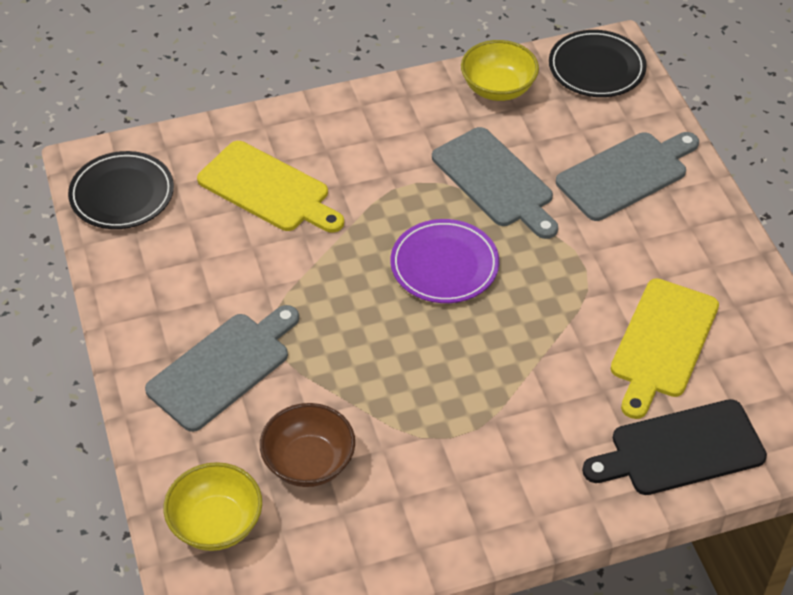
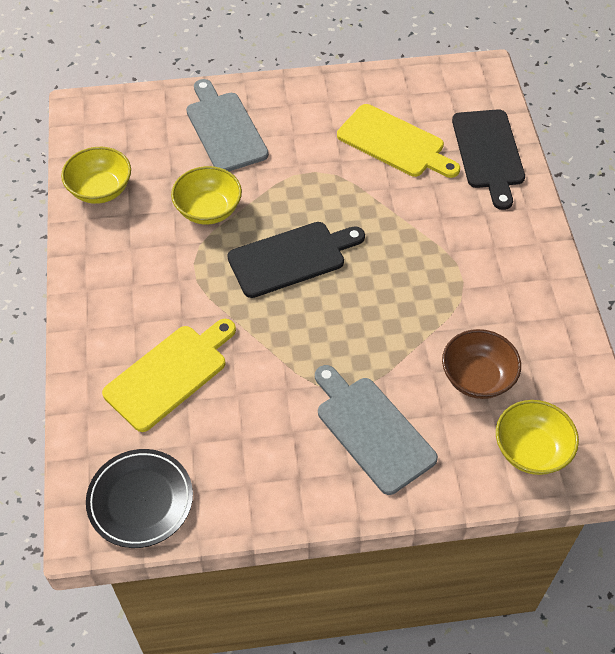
camera: 80 degrees left, 5 degrees up
purple plate [391,219,499,303] -> black cutting board [227,222,365,298]
grey cutting board [432,127,558,239] -> yellow bowl [171,166,242,225]
black plate [549,30,647,97] -> none

